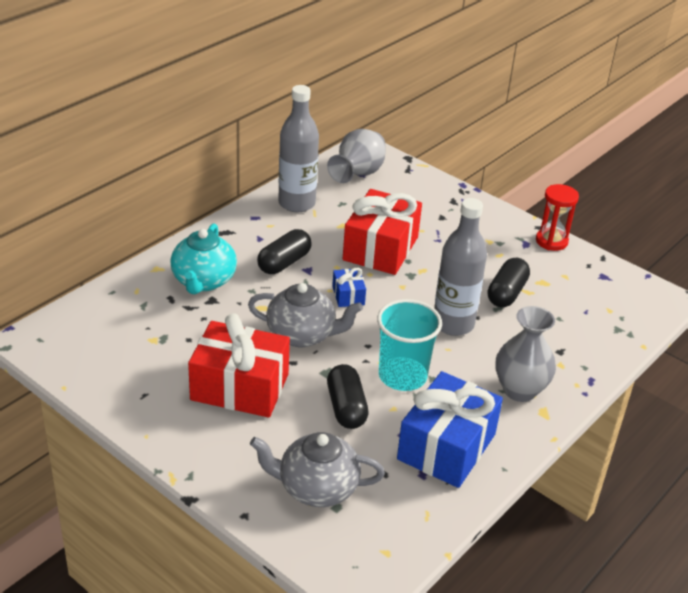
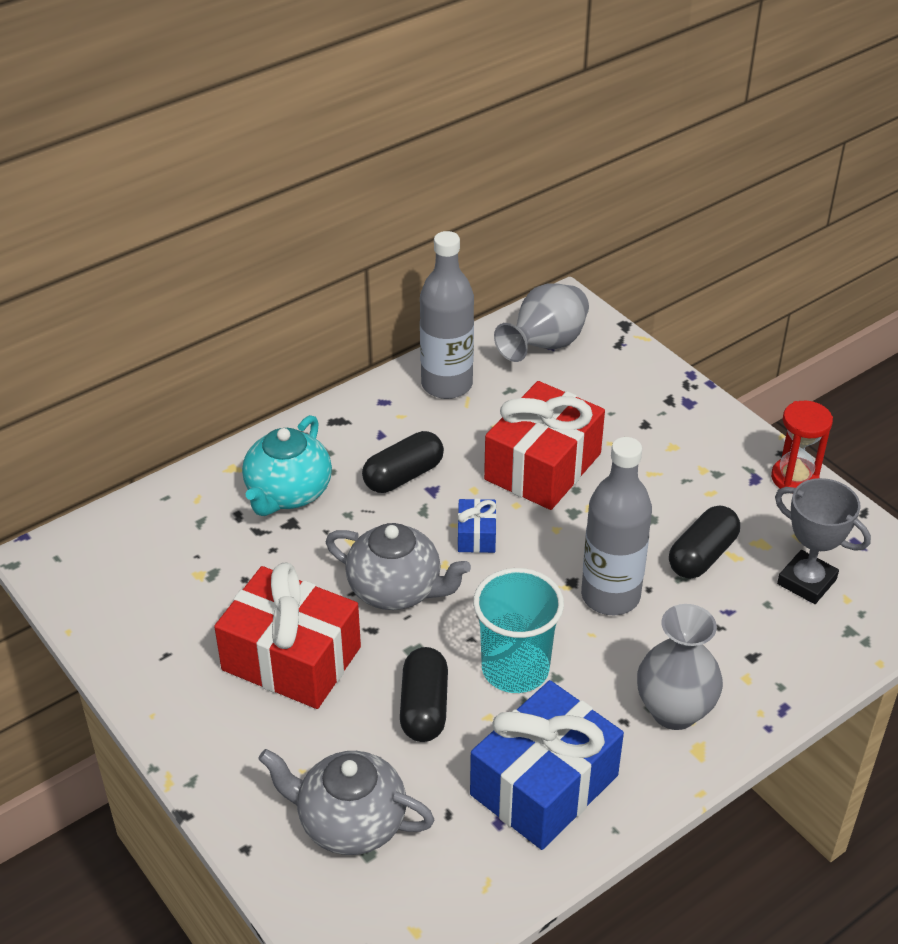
camera: 15 degrees right, 5 degrees up
none -> grey trophy [775,478,871,604]

